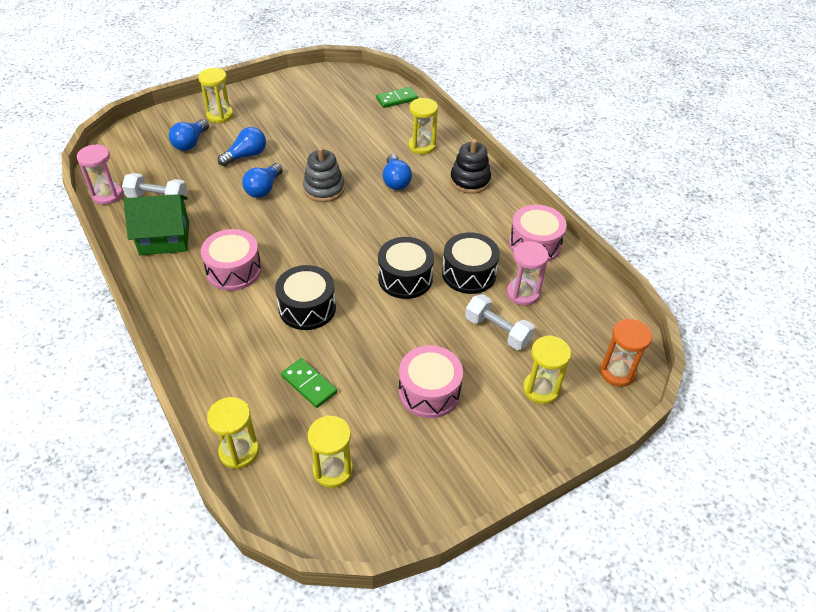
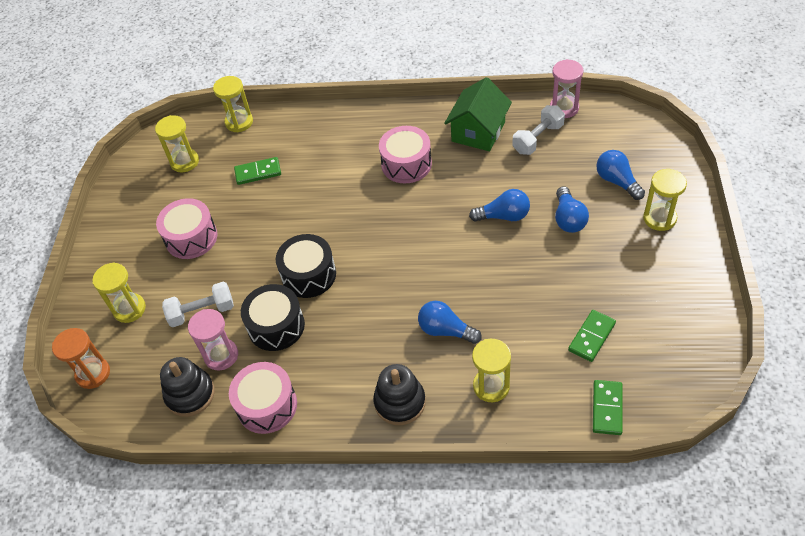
camera: 130 degrees right, 5 degrees up
blue light bulb [242,163,283,198] -> blue light bulb turned 120 degrees clockwise [469,189,530,222]
black drum [275,265,336,330] -> none
grey stacking toy [303,147,345,202] -> none
none -> black stacking toy [160,357,215,417]
none -> green domino [568,310,616,362]

